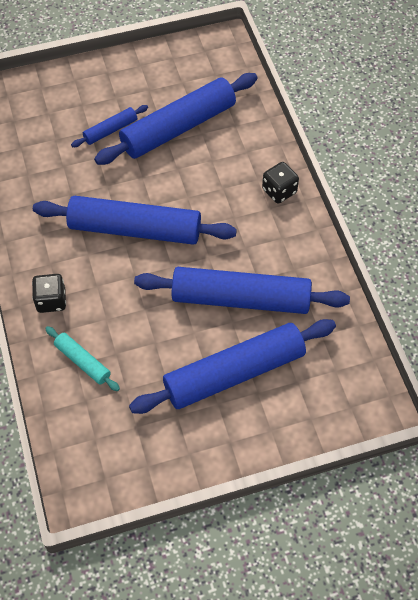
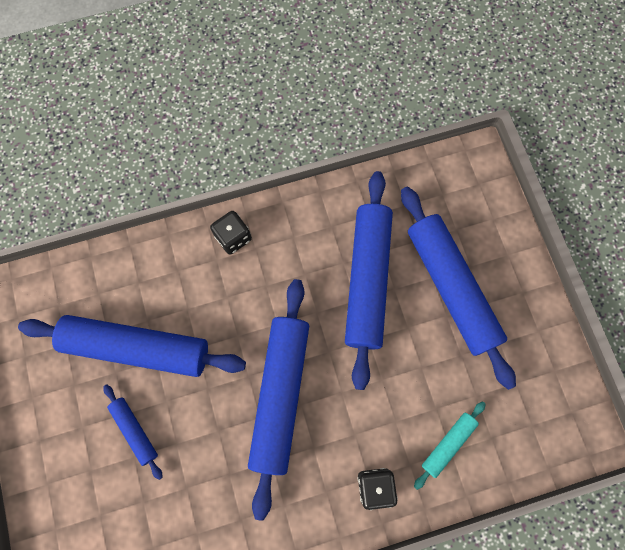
camera: 90 degrees left, 15 degrees up
blue rolling pin [94,73,257,165] -> blue rolling pin turned 45 degrees counterclockwise [18,315,246,377]

